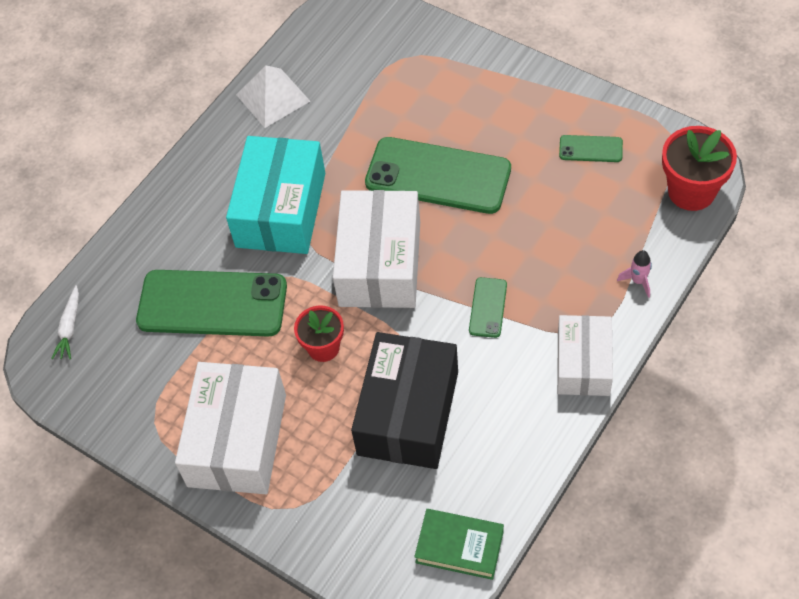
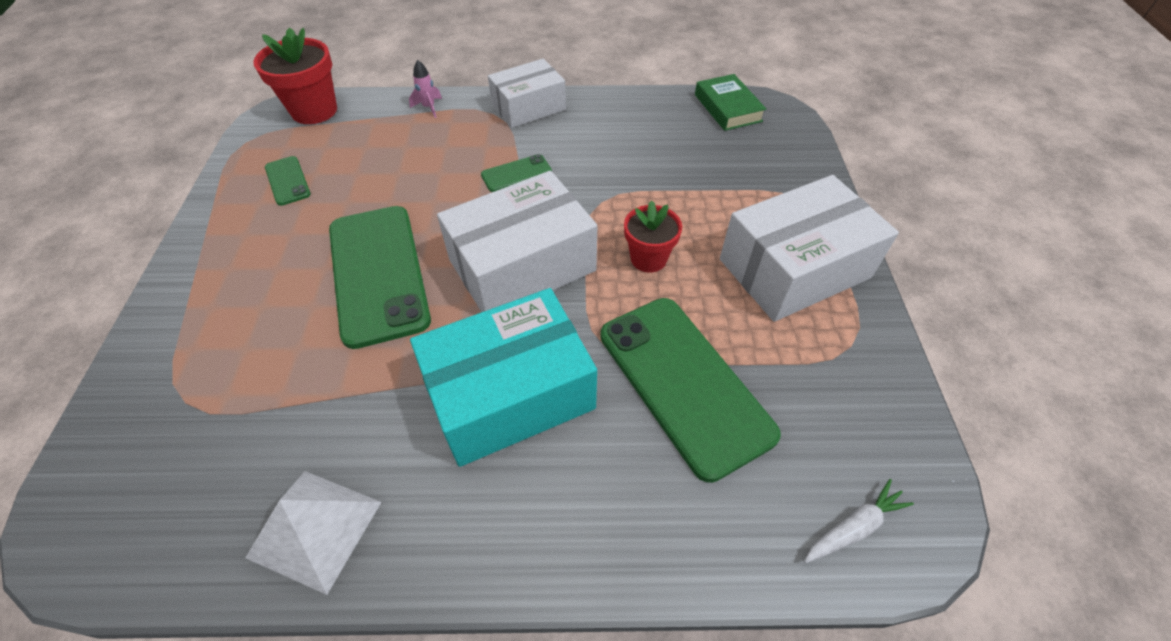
camera: 130 degrees left, 5 degrees down
black box [351,332,458,469] -> none

